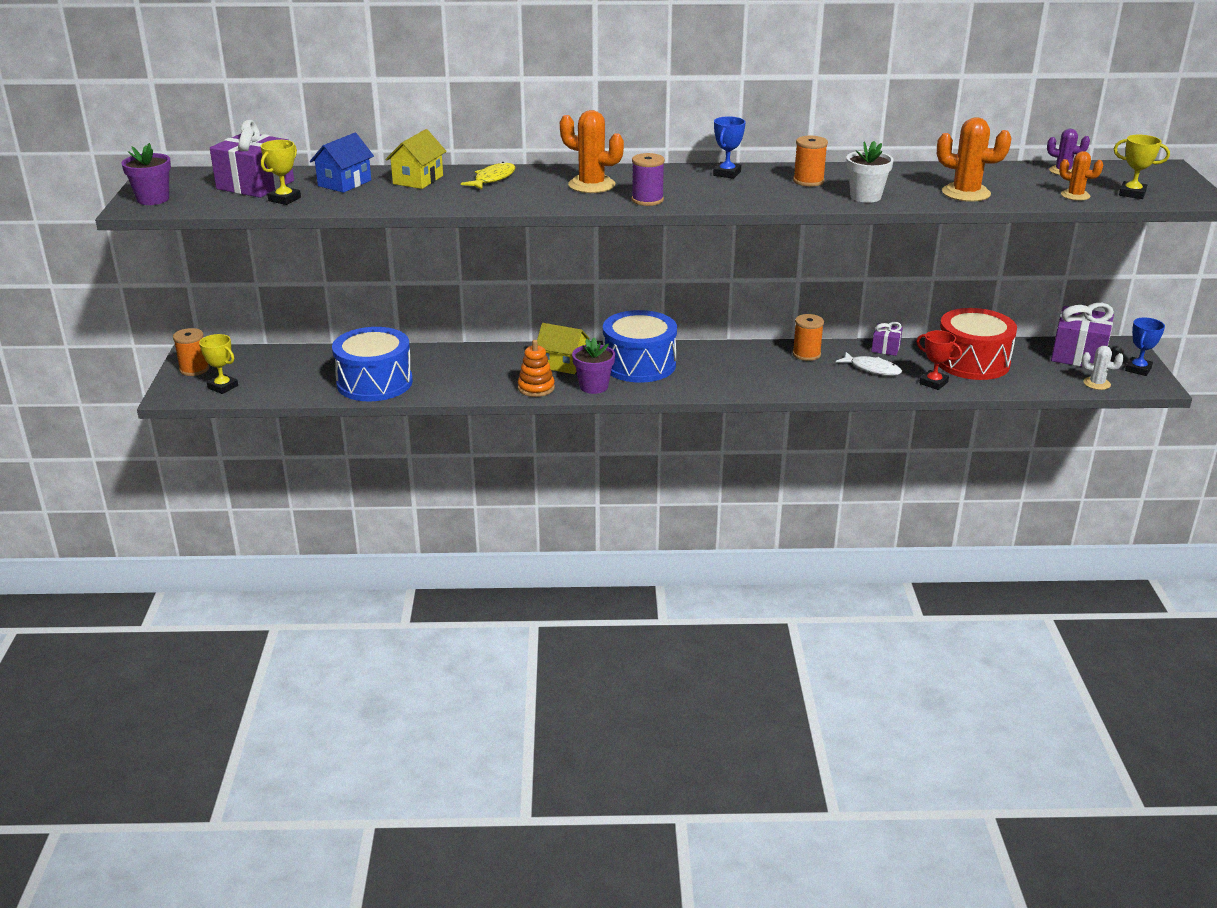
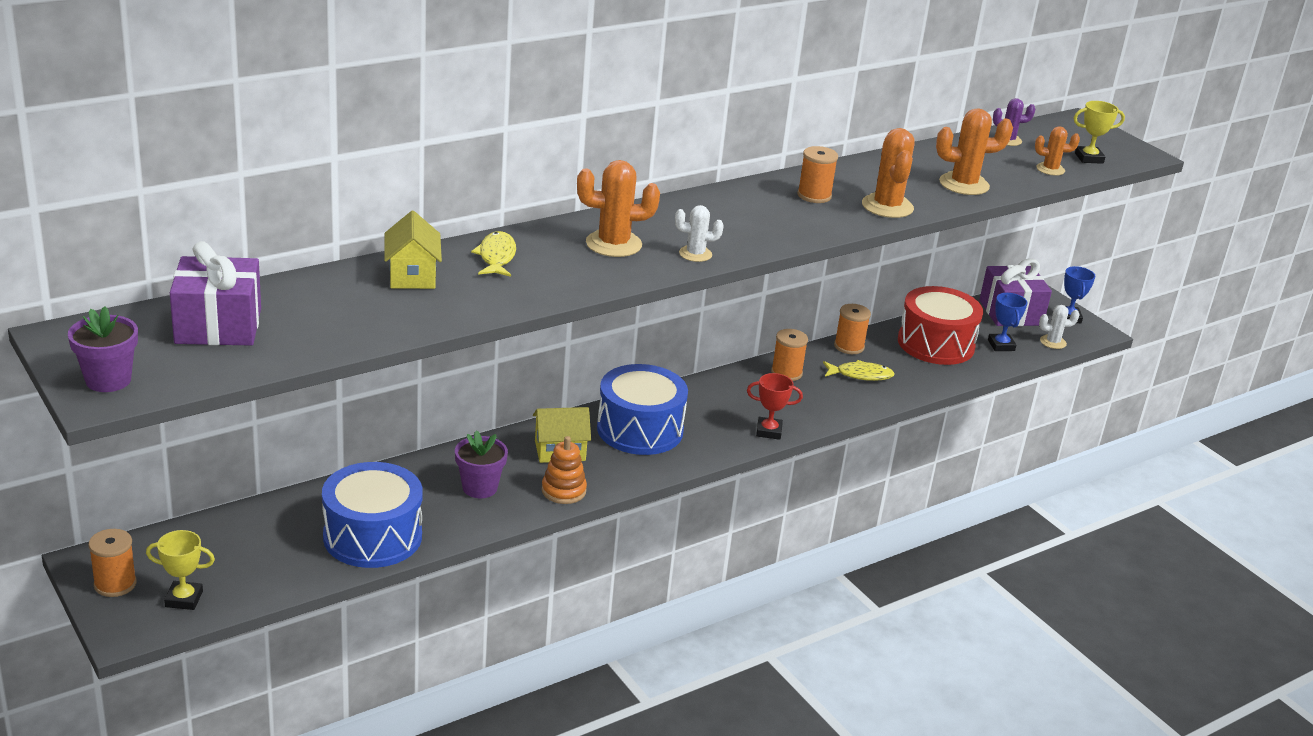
camera: 35 degrees left, 0 degrees up
yellow trophy [261,140,301,205] -> none
blue house [310,133,374,193] -> none
purple flower pot [572,337,615,394] -> purple flower pot moved to [455,430,508,498]
purple spool [632,153,665,206] -> white cactus [675,205,724,262]
blue trophy [713,116,745,179] -> blue trophy moved to [988,293,1027,351]
white fish [836,352,902,376] -> yellow fish [823,360,895,381]
white flower pot [846,141,894,203] -> orange cactus [862,128,915,218]
purple gift [871,322,903,356] -> orange spool [834,304,871,354]
red trophy [916,330,962,390] -> red trophy moved to [747,373,803,440]

